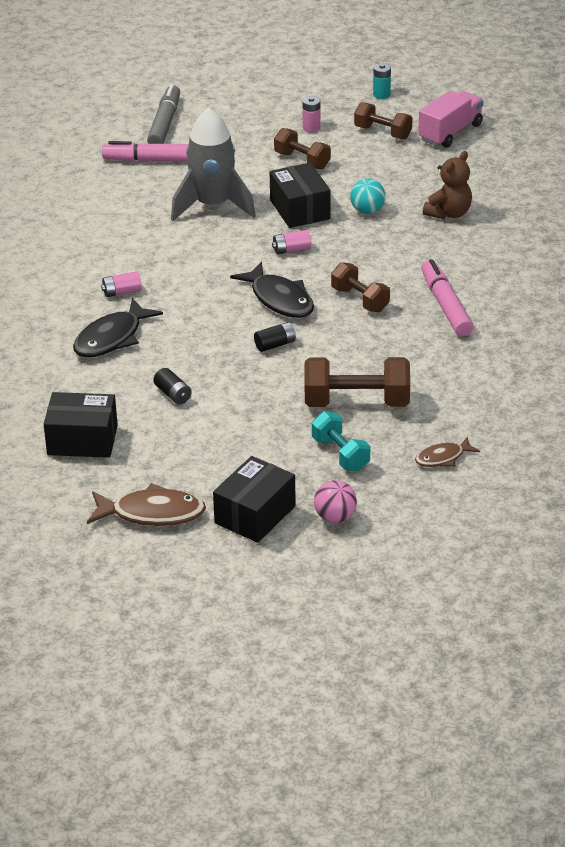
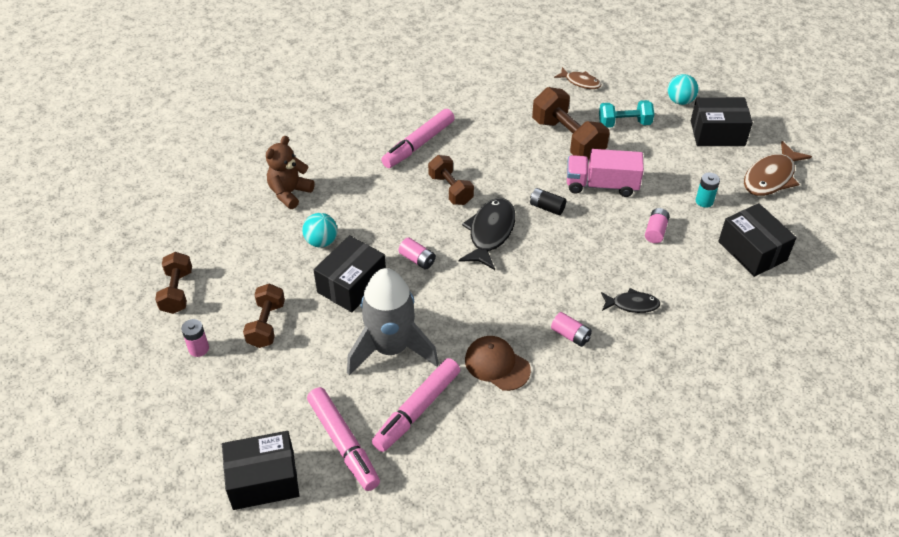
camera: 125 degrees left, 10 degrees up
black fish [73,298,163,357] -> black fish [601,288,660,313], size x0.58
brown fish [87,483,206,526] -> brown fish turned 105 degrees counterclockwise [744,141,812,196]
grey marker [147,84,180,144] -> black box [222,431,299,510]
black battery [153,368,192,404] -> pink battery [645,208,670,243]
turquoise dumbbell [312,411,370,471] -> turquoise dumbbell turned 60 degrees clockwise [599,100,654,128]
pink ball [314,480,357,523] -> turquoise ball [668,74,699,105]
brown dumbbell [331,262,390,312] -> brown dumbbell turned 45 degrees counterclockwise [428,155,474,205]
turquoise battery [373,63,391,99] -> turquoise battery moved to [696,173,720,208]
pink truck [418,91,484,148] -> pink truck moved to [567,149,644,197]
brown teddy bear [423,151,472,219] -> brown teddy bear turned 60 degrees counterclockwise [266,136,315,209]
none -> pink marker [372,358,460,452]
none -> brown cap [465,336,531,391]

